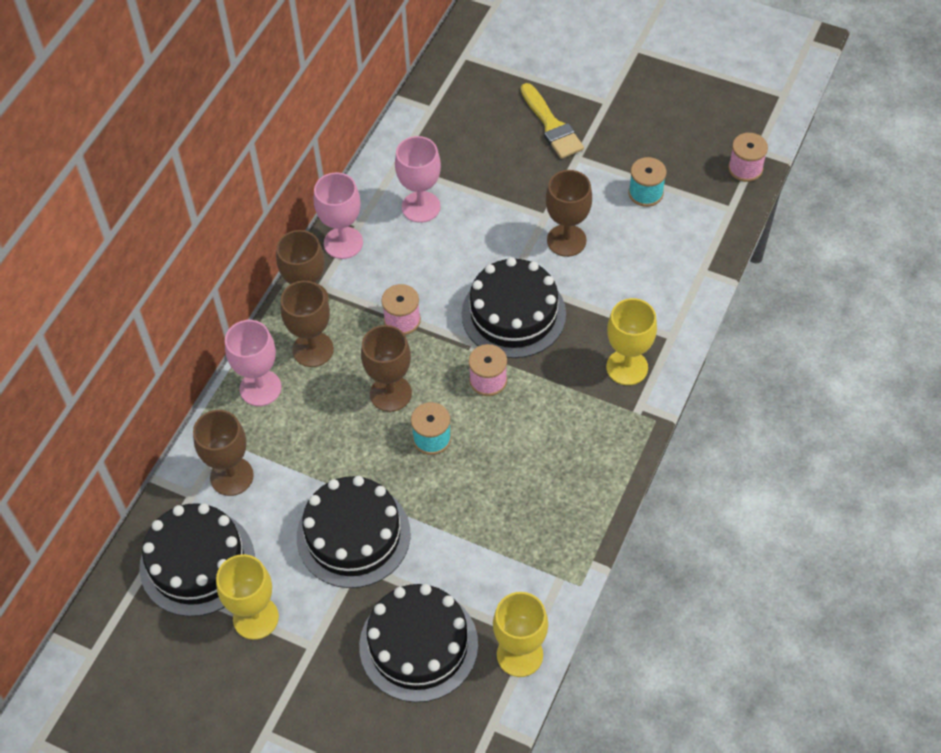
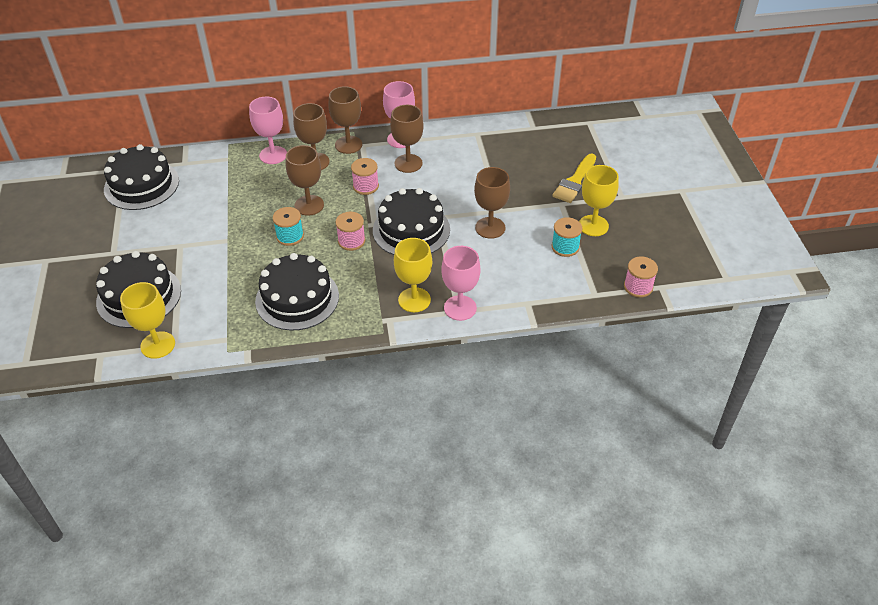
camera: 55 degrees right, 10 degrees down
brown goblet [193,410,254,496] -> brown goblet moved to [390,105,424,173]
yellow goblet [216,554,279,640] -> yellow goblet moved to [579,165,619,236]
black cake [297,476,411,588] -> black cake moved to [255,253,339,331]
pink goblet [395,136,441,223] -> pink goblet moved to [441,246,481,321]

